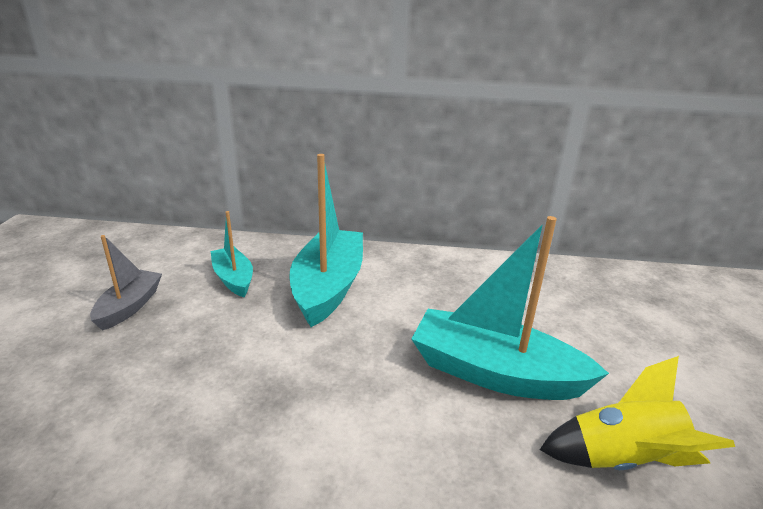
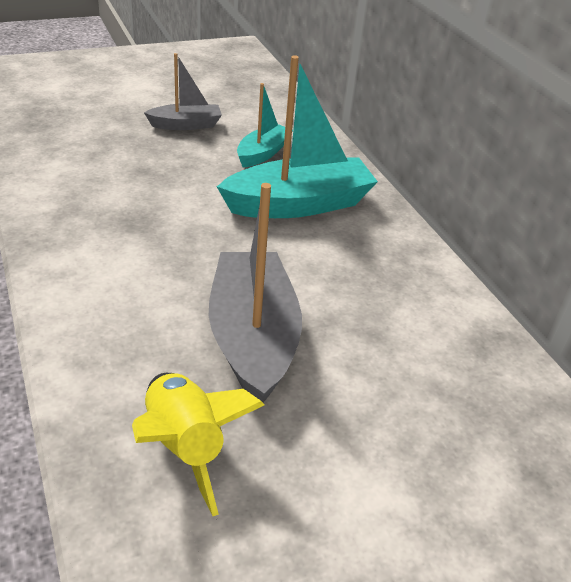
camera: 60 degrees right, 10 degrees up
turquoise boat [412,216,609,400] -> grey boat [209,183,302,402]

